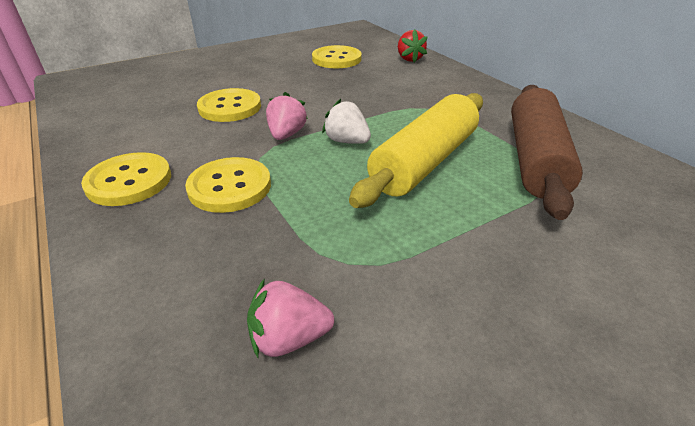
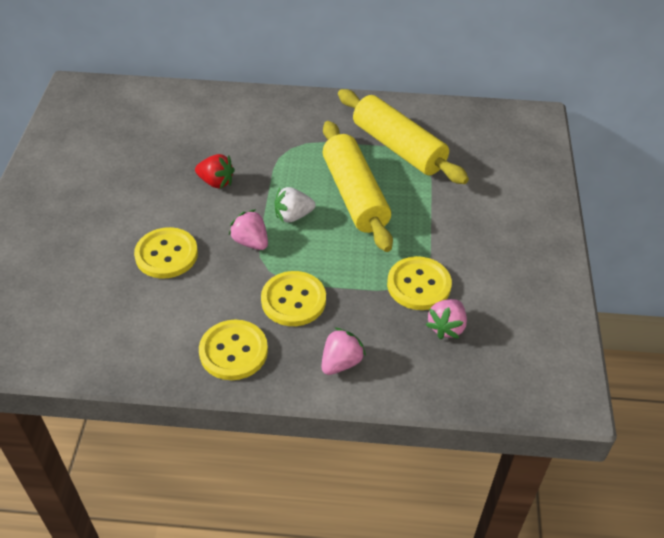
camera: 55 degrees left, 10 degrees up
yellow button [312,45,362,68] -> yellow button moved to [387,256,452,310]
red strawberry [398,29,427,63] -> red strawberry moved to [195,154,235,189]
brown rolling pin [511,85,583,220] -> yellow rolling pin [338,89,469,184]
none -> pink strawberry [321,327,366,375]

